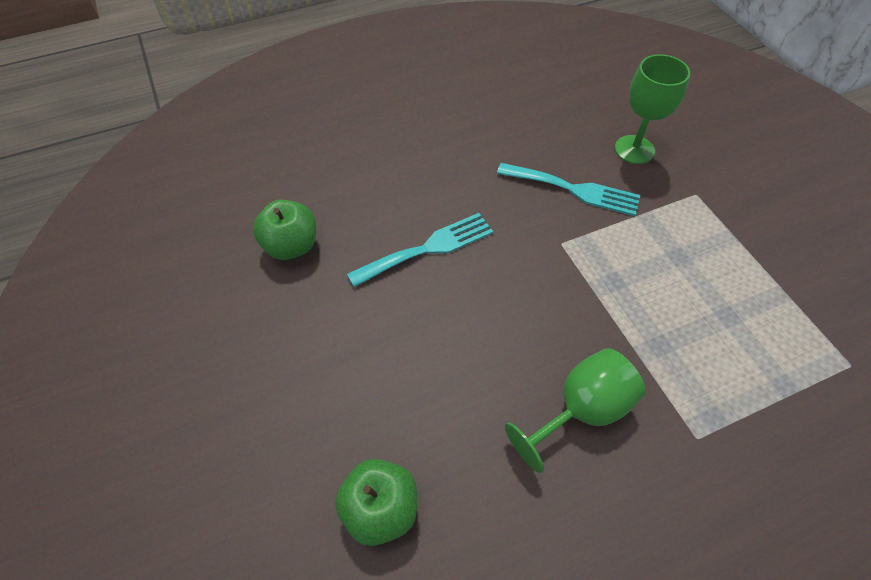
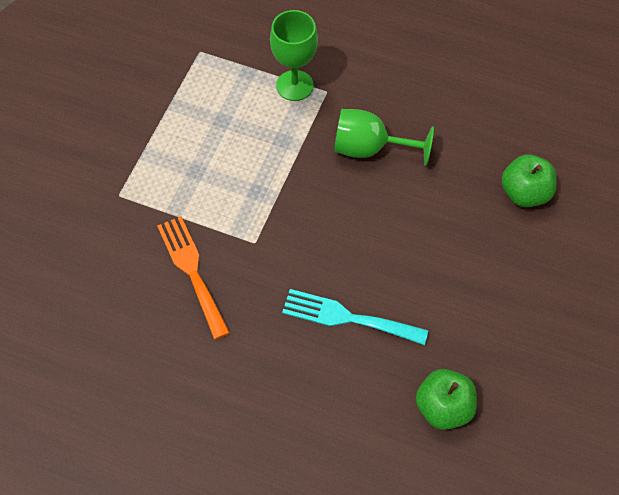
camera: 135 degrees left, 5 degrees up
turquoise fork [497,163,640,216] -> orange fork [157,216,230,339]
green goblet [615,54,690,164] -> green goblet moved to [270,10,318,101]

